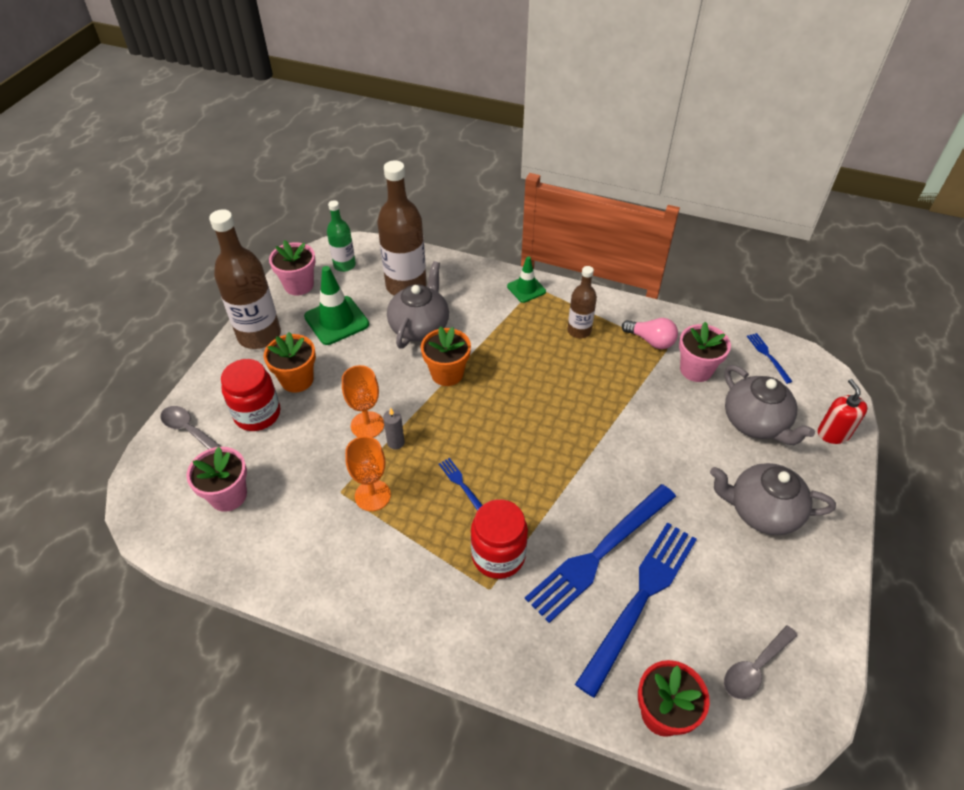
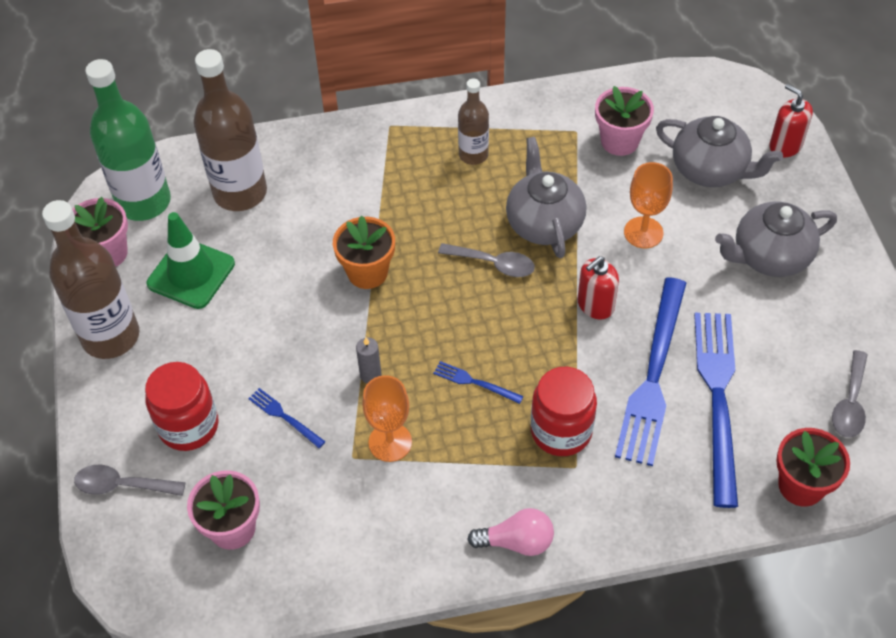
camera: 30 degrees left, 5 degrees up
orange flower pot [264,332,316,393] -> none
green bottle [327,200,356,272] -> green bottle [85,59,171,221], size x1.80
orange goblet [342,365,384,438] -> orange goblet moved to [624,162,673,248]
grey teapot [387,261,449,349] -> grey teapot moved to [506,137,587,258]
green traffic cone [507,256,546,303] -> none
pink light bulb [622,318,678,349] -> pink light bulb moved to [467,508,554,556]
blue fork [747,333,793,384] -> blue fork moved to [248,388,326,448]
none -> grey spoon [438,243,535,277]
none -> red soap dispenser [577,256,619,319]

